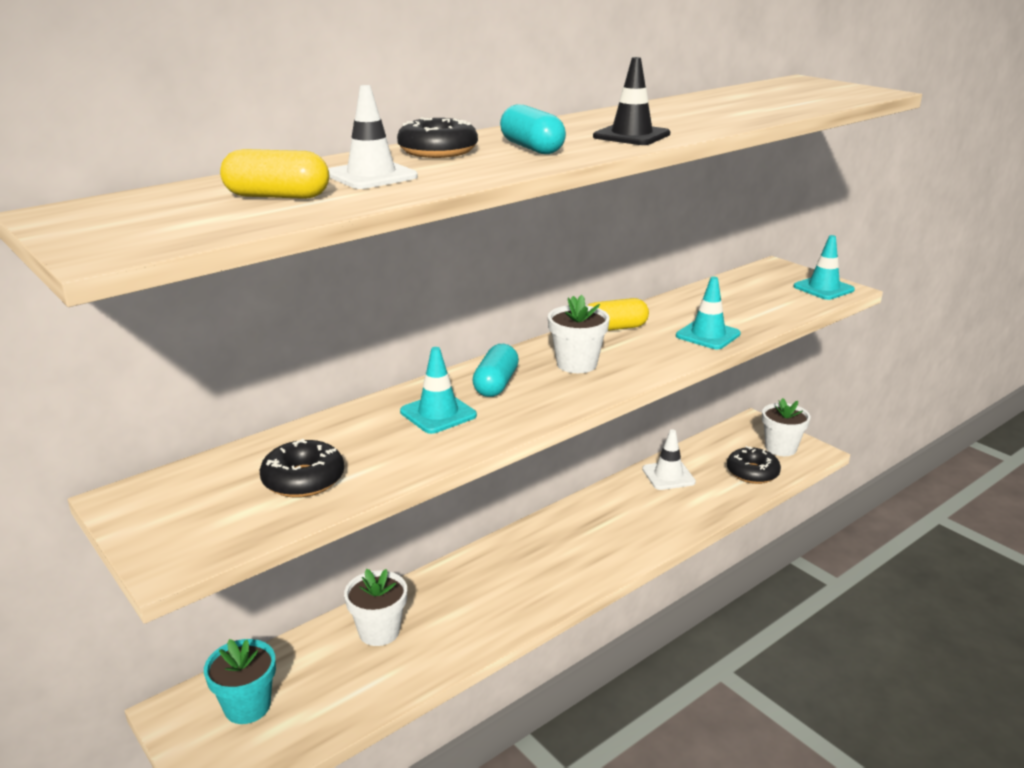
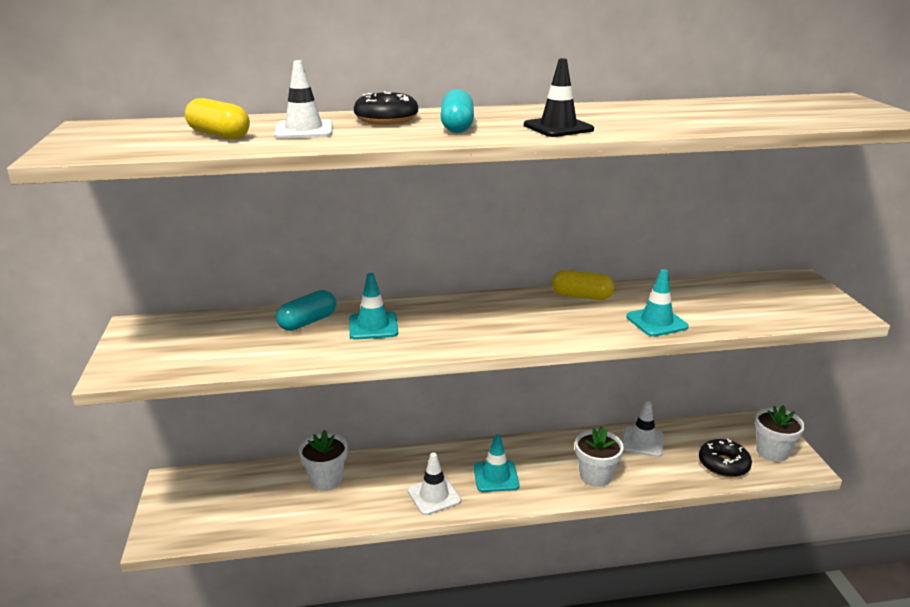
camera: 30 degrees right, 0 degrees up
turquoise flower pot [204,639,276,724] -> none
black donut [260,439,344,498] -> none
turquoise capsule [472,344,519,397] -> turquoise capsule moved to [276,290,336,331]
white flower pot [548,295,610,373] -> white flower pot moved to [575,427,624,487]
turquoise traffic cone [794,235,855,300] -> turquoise traffic cone moved to [474,434,519,492]
none -> white traffic cone [408,453,461,515]

